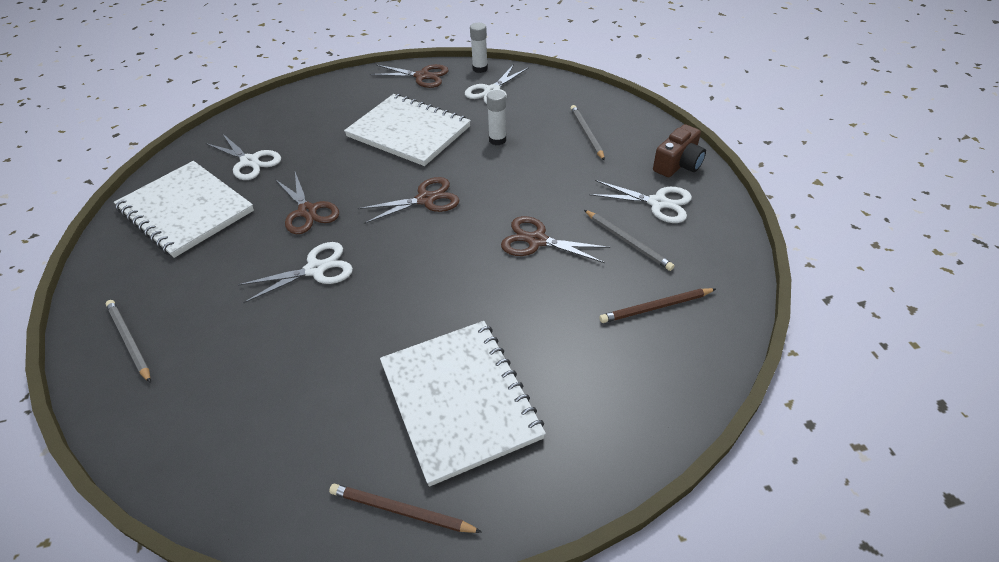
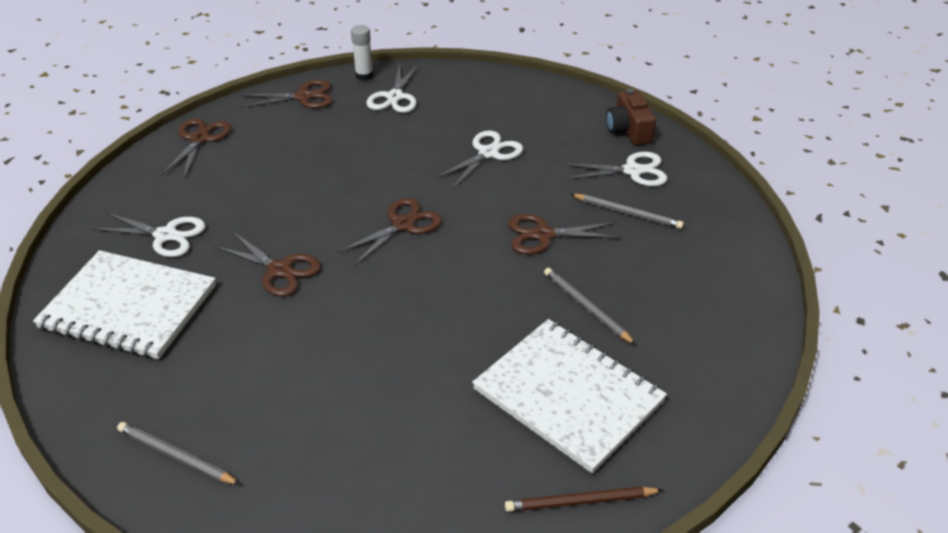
camera: 25 degrees left, 5 degrees down
white scissors [238,242,353,304] -> white scissors moved to [435,130,523,188]
white notebook [344,94,471,166] -> none
white glue stick [487,90,506,145] -> none
grey pencil [570,105,605,161] -> grey pencil moved to [544,268,636,345]
brown pencil [599,288,716,323] -> none
brown camera [653,124,706,177] -> brown camera turned 150 degrees clockwise [606,89,656,145]
none -> brown scissors [161,118,231,178]

